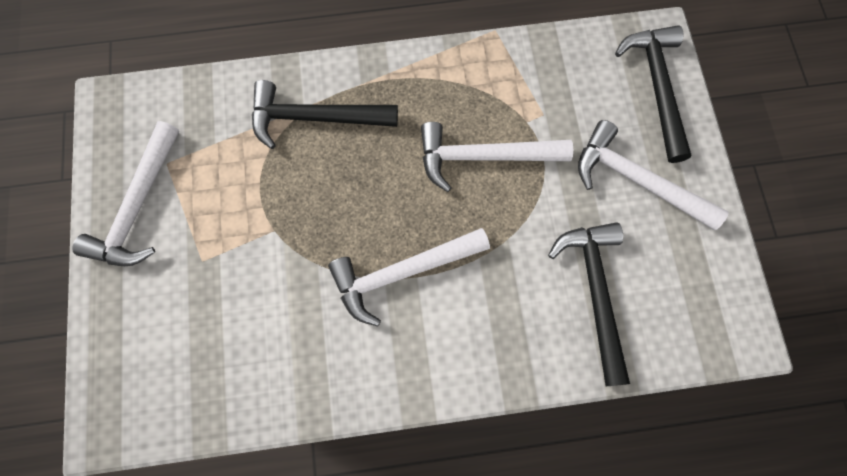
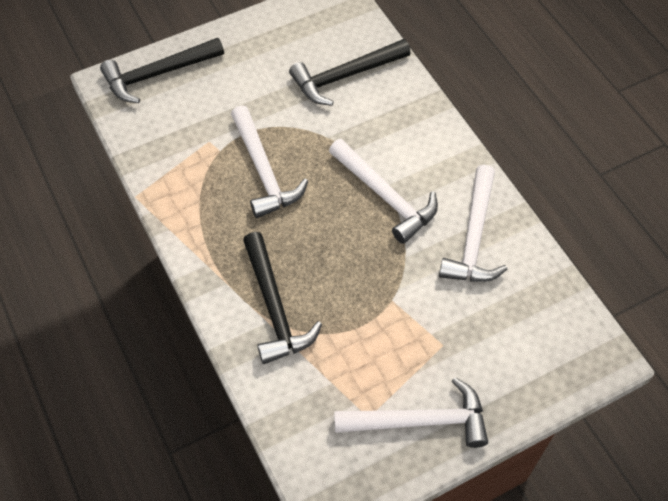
camera: 110 degrees left, 15 degrees down
white hammer [578,120,728,230] -> white hammer moved to [439,165,507,282]

